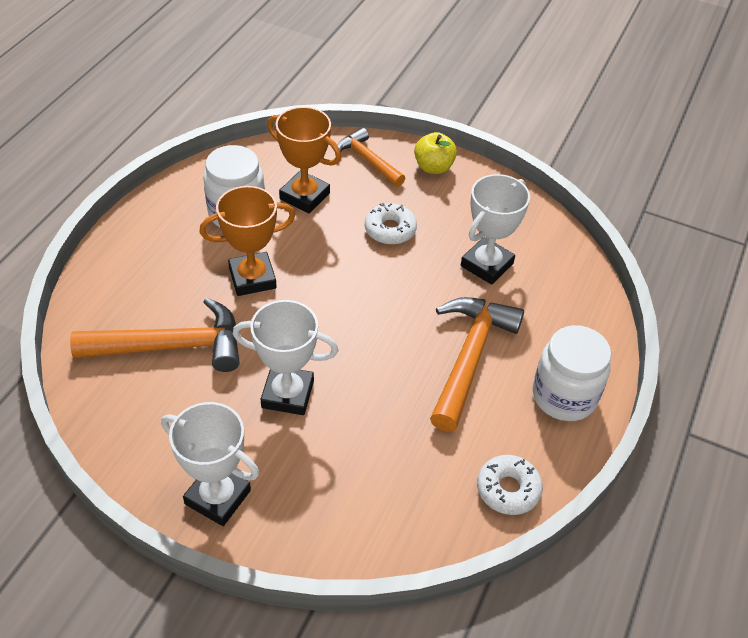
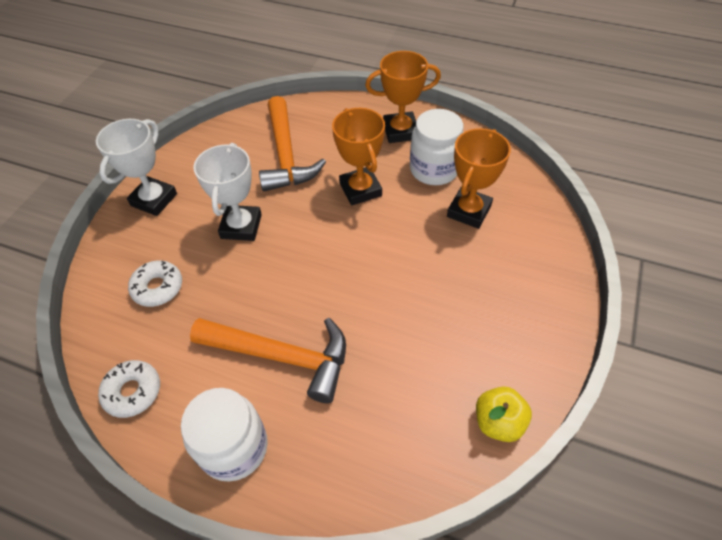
camera: 90 degrees right, 5 degrees up
orange hammer [337,127,405,187] -> none
white donut [365,203,417,245] -> white donut moved to [128,260,182,307]
yellow apple [414,132,457,174] -> yellow apple moved to [476,386,532,442]
white trophy [461,174,530,285] -> none
none -> orange trophy [365,51,441,143]

